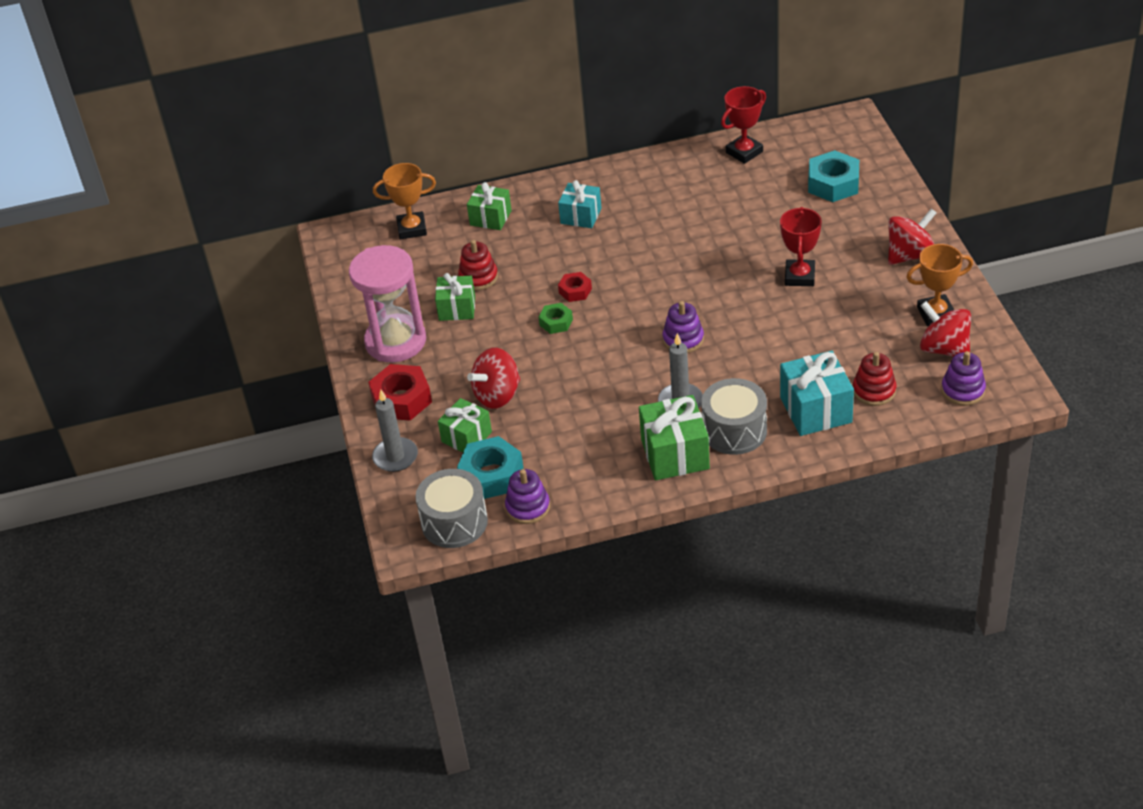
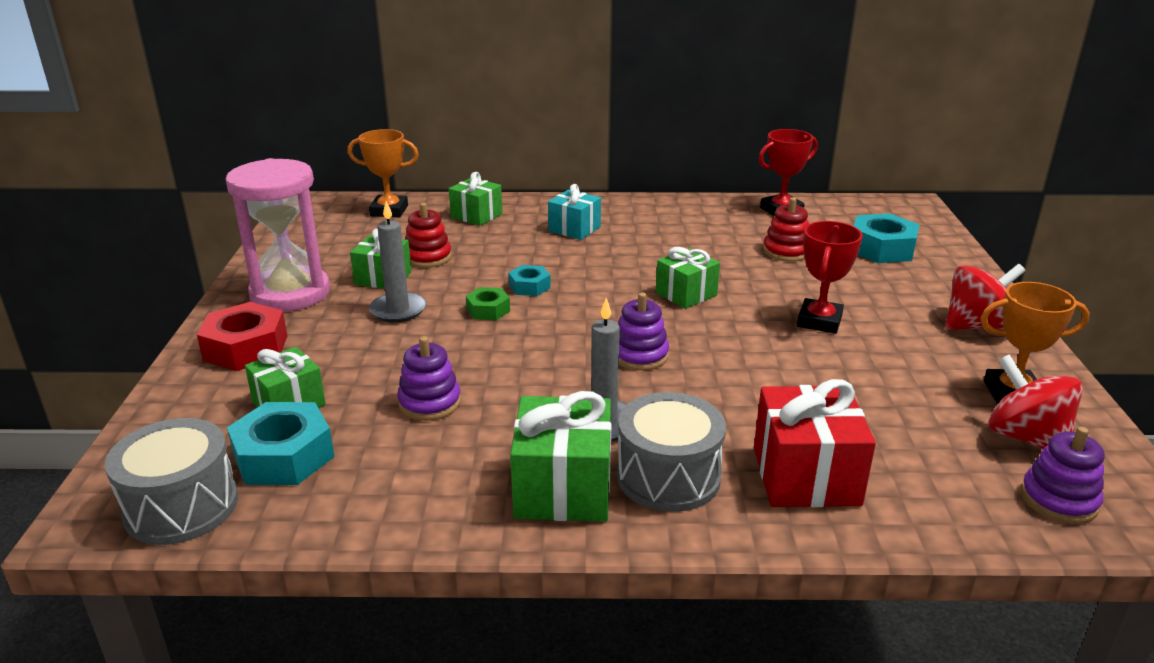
camera: 10 degrees right, 15 degrees down
grey candle [372,390,418,472] -> grey candle moved to [369,201,426,322]
red spinning top [467,348,520,409] -> none
purple stacking toy [505,469,550,524] -> purple stacking toy moved to [397,336,461,421]
red nut [558,272,592,302] -> turquoise nut [508,265,551,296]
turquoise gift [780,351,854,436] -> red gift [754,379,876,507]
red stacking toy [853,352,896,406] -> red stacking toy moved to [763,197,809,262]
none -> green gift [656,247,720,309]

